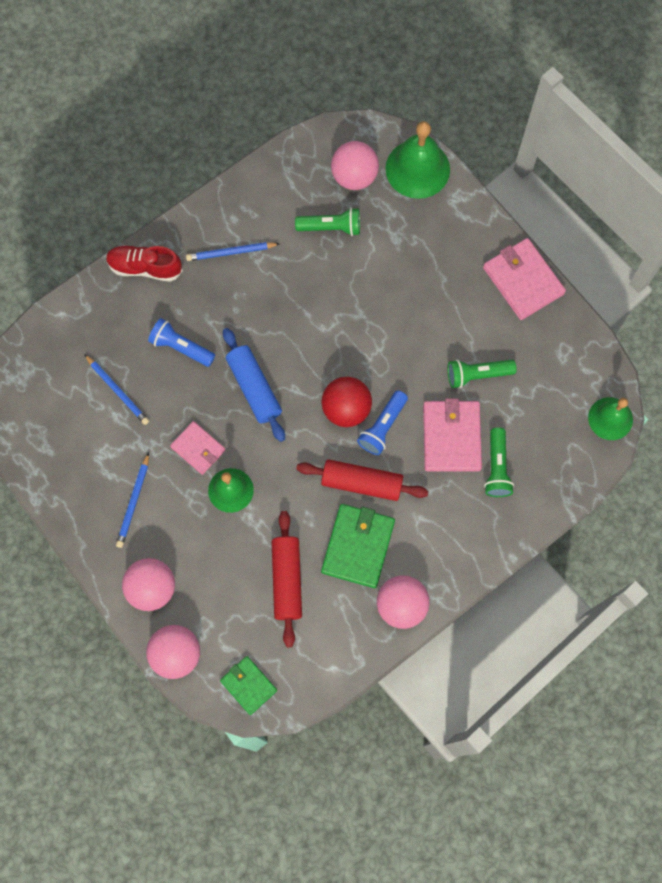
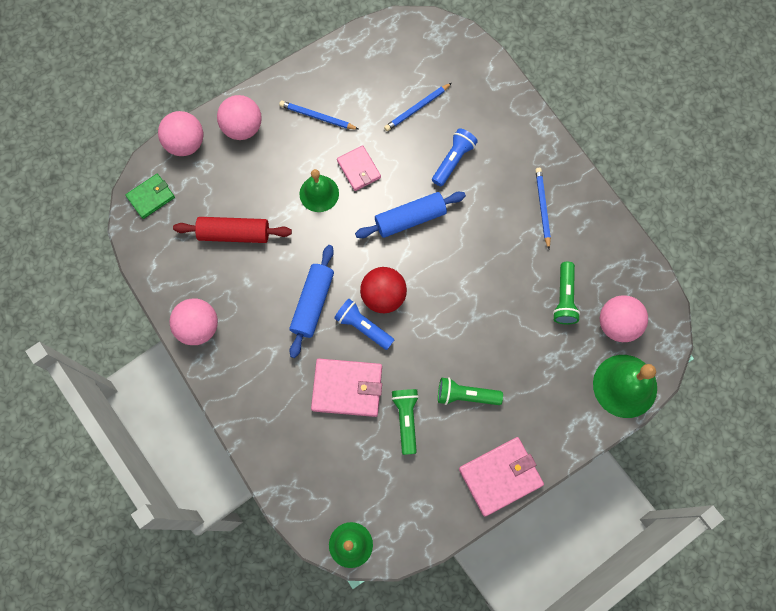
camera: 95 degrees right, 0 degrees up
red shoe [106,245,183,282] -> none
pink wallet [170,421,226,475] -> pink wallet turned 75 degrees counterclockwise [337,146,381,191]
red rolling pin [296,459,428,501] -> blue rolling pin [289,245,334,358]
green wallet [321,504,395,588] -> none
green flashlight [484,427,514,497] -> green flashlight moved to [438,377,503,405]

